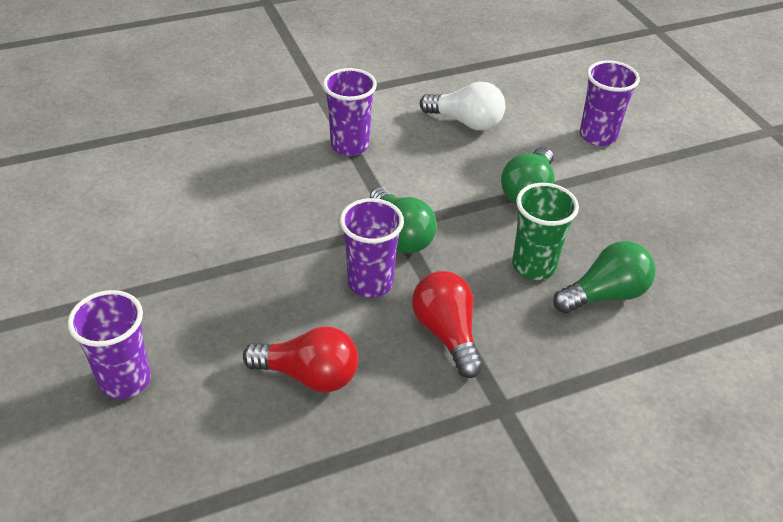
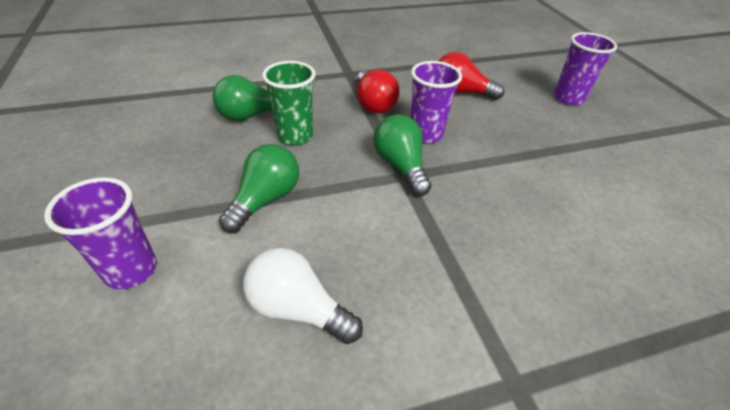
camera: 175 degrees left, 0 degrees up
purple cup [323,68,377,156] -> none

